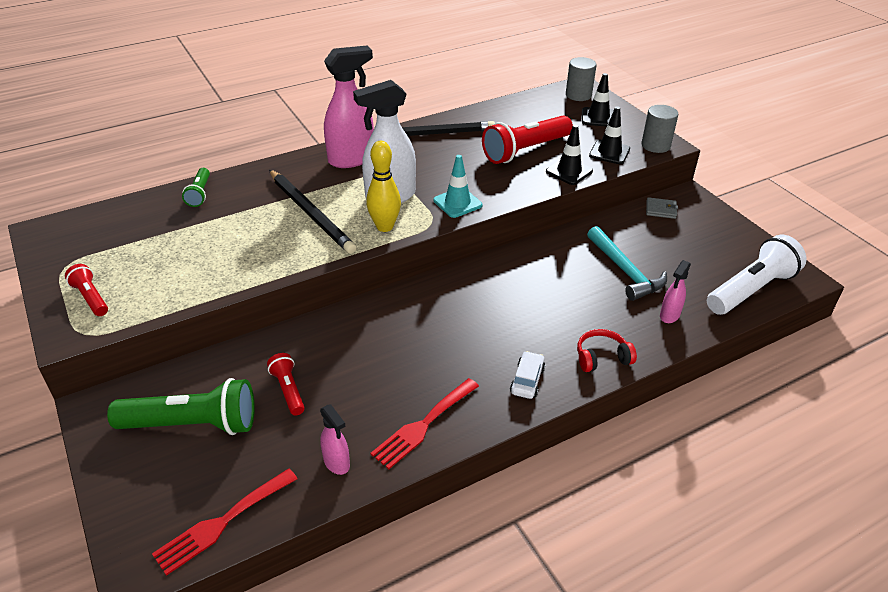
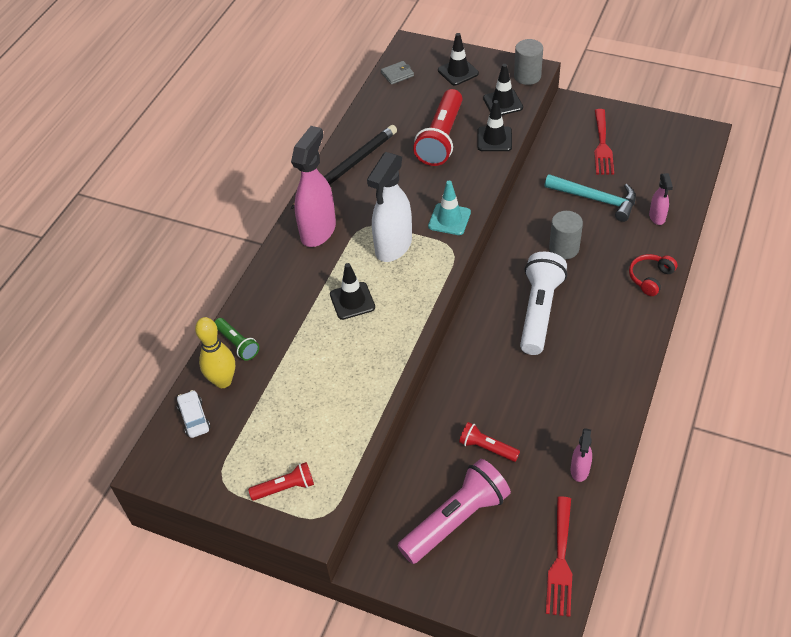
camera: 35 degrees left, 10 degrees up
red flashlight [65,264,108,316] -> red flashlight turned 150 degrees clockwise [248,462,314,501]
green flashlight [107,378,255,435] -> pink flashlight [398,459,511,564]
black pencil [269,170,356,254] -> black traffic cone [330,263,375,320]
pink spray bottle [320,404,350,475] -> pink spray bottle turned 90 degrees clockwise [571,428,592,482]
yellow bowling pin [366,141,401,232] -> yellow bowling pin moved to [195,317,235,388]
red fork [371,378,479,469] -> red fork moved to [594,109,614,175]
white car [510,351,545,399] -> white car moved to [177,390,210,438]
grey cylinder [566,57,597,101] -> grey cylinder moved to [549,211,583,259]
grey wallet [646,197,678,219] -> grey wallet moved to [381,61,414,85]
white flashlight [707,235,807,315] -> white flashlight moved to [520,252,567,355]

